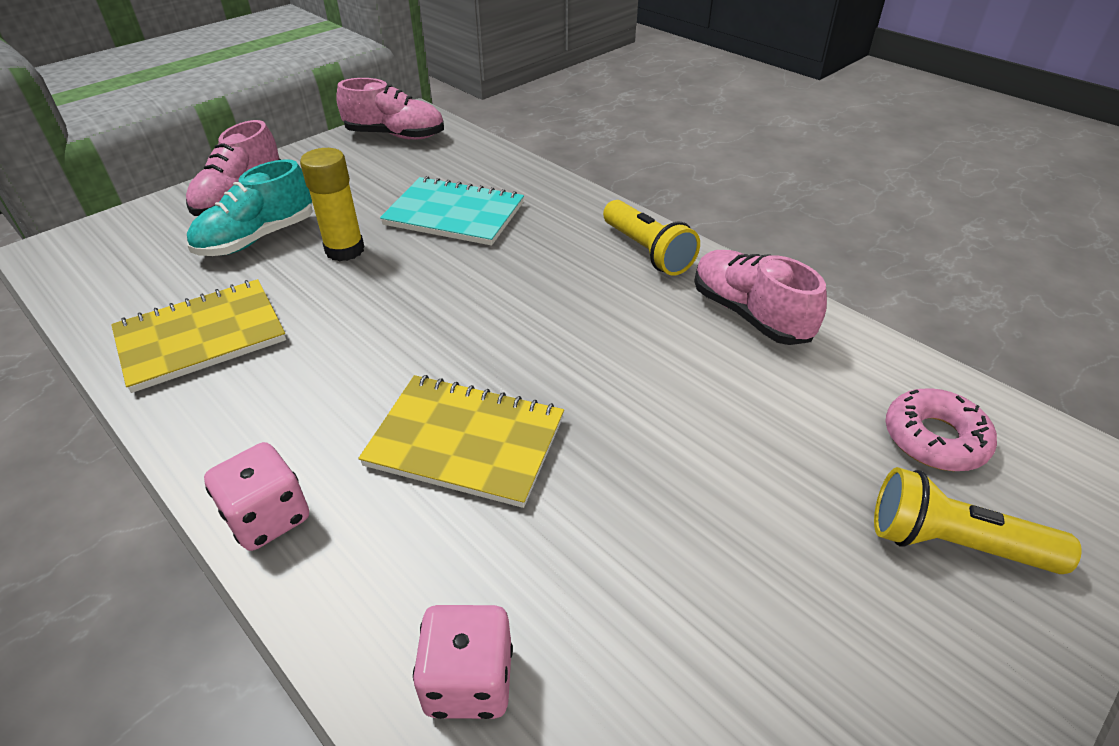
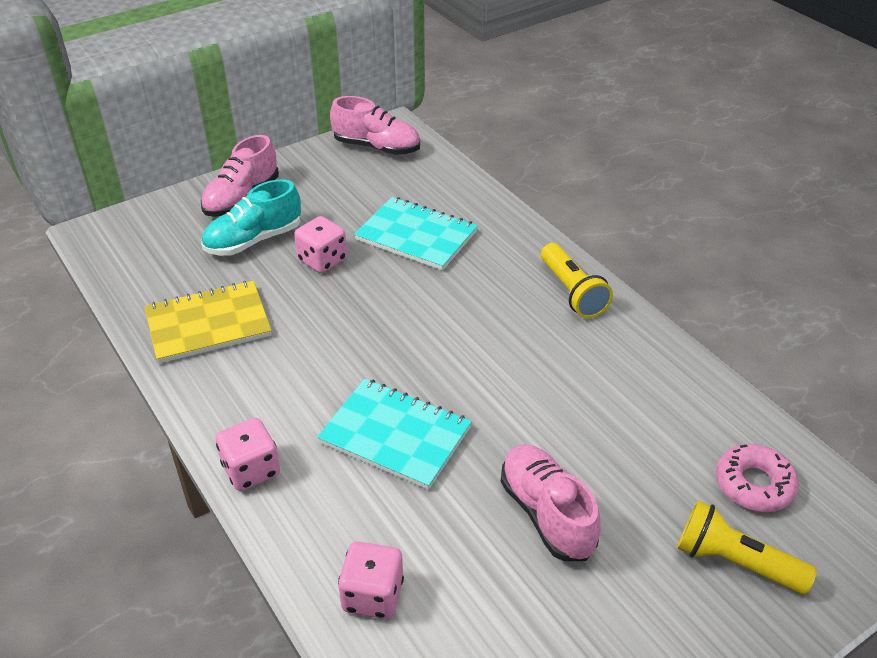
camera: 10 degrees right, 0 degrees up
yellow glue stick [300,148,364,262] -> pink dice [294,216,347,273]
yellow notebook [358,375,564,508] -> turquoise notebook [317,379,472,490]
pink shoe [694,250,827,345] -> pink shoe moved to [501,445,600,561]

